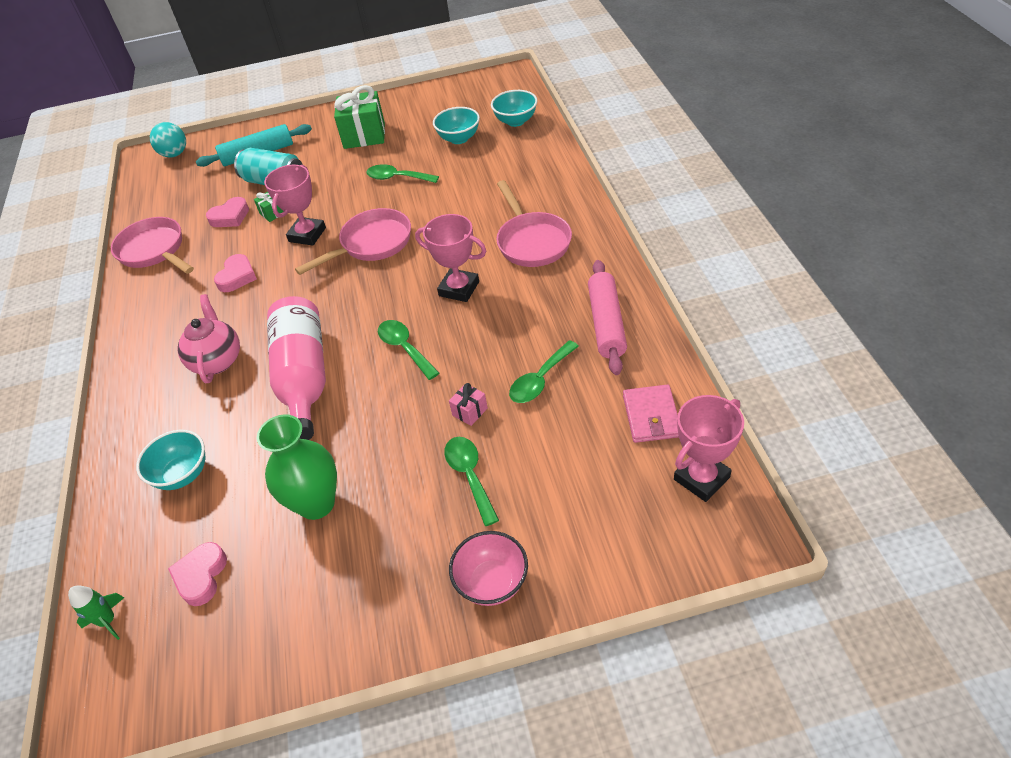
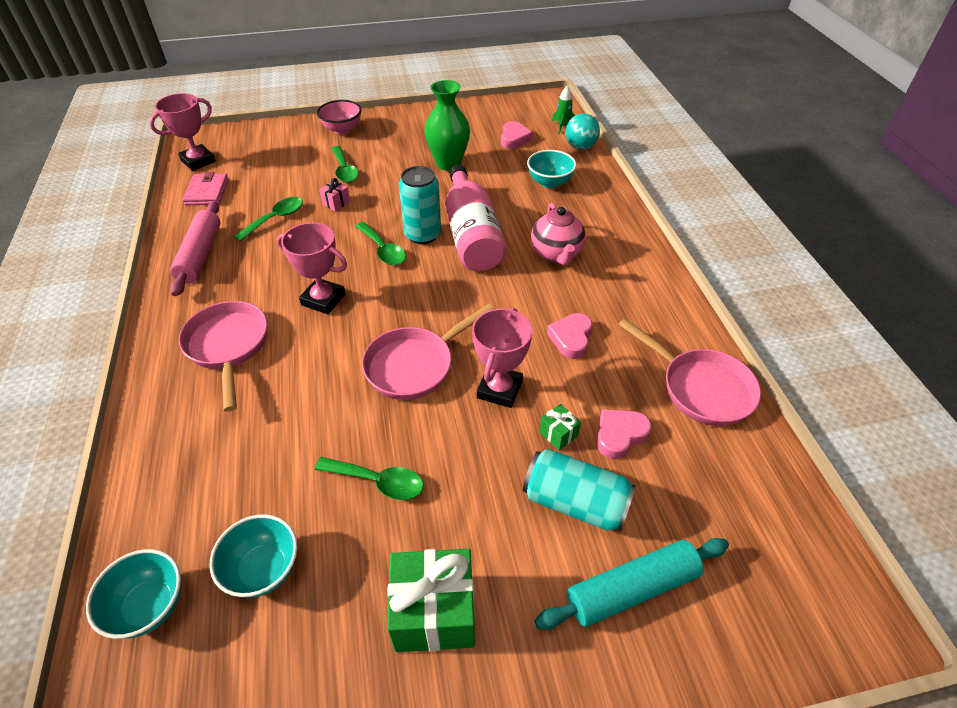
camera: 175 degrees right, 0 degrees up
turquoise ball [150,122,186,157] -> turquoise ball moved to [565,113,600,150]
none -> turquoise can [399,166,441,244]

